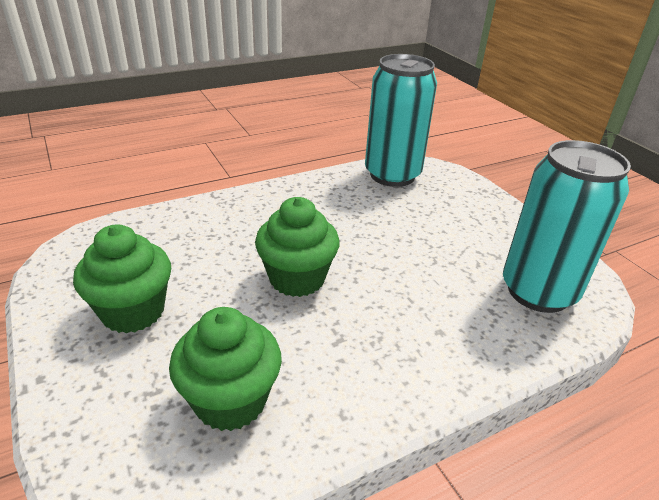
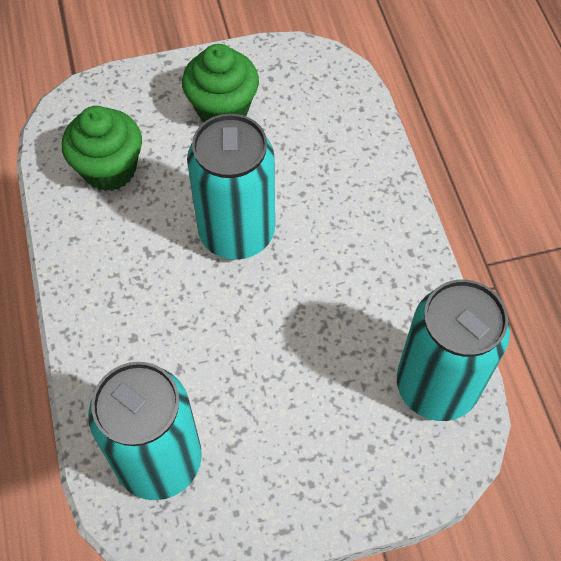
camera: 105 degrees right, 25 degrees up
green cupcake [255,197,340,297] -> turquoise can [187,114,275,260]

